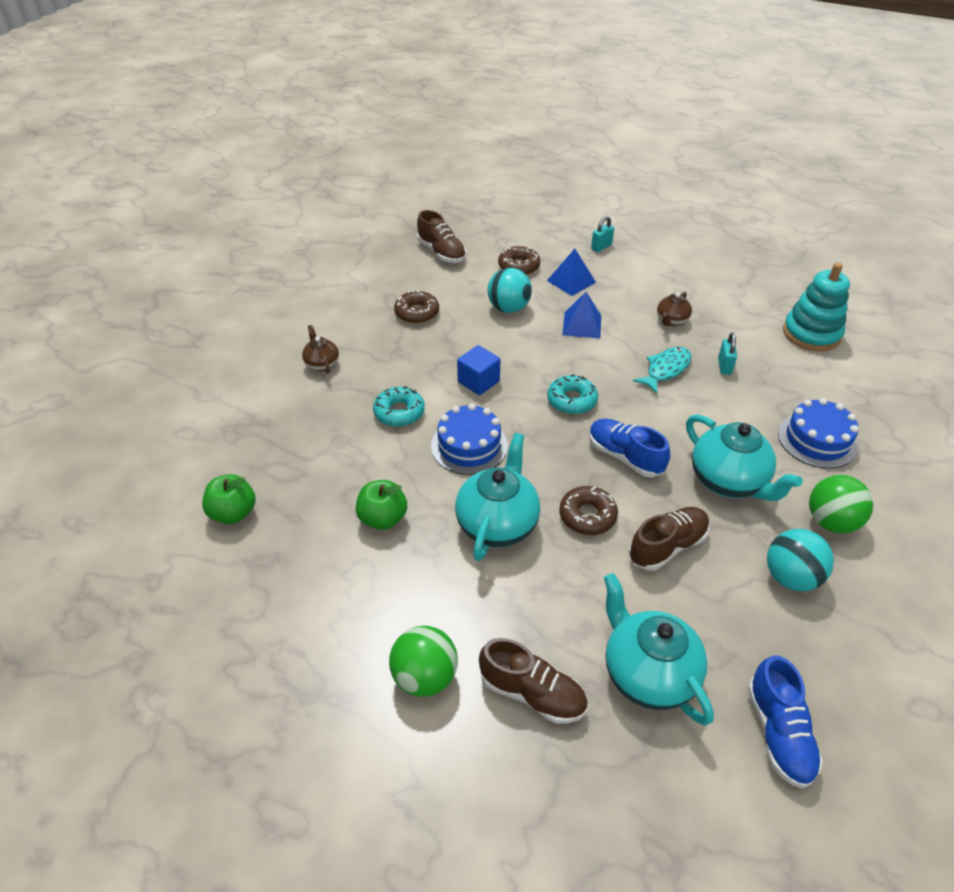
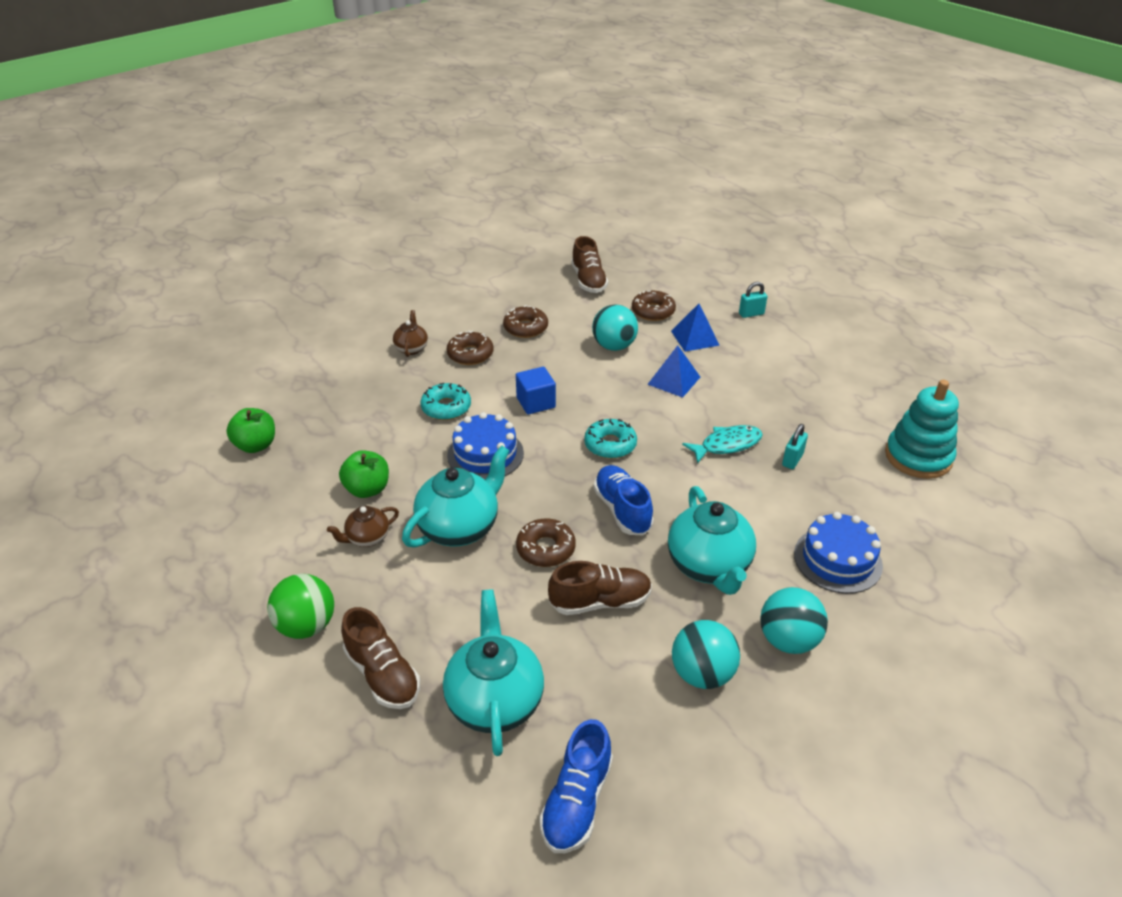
camera: 25 degrees right, 5 degrees down
brown teapot [657,292,692,326] -> brown teapot moved to [327,506,399,547]
green ball [809,475,873,533] -> turquoise ball [760,587,828,654]
none -> brown donut [447,330,493,365]

